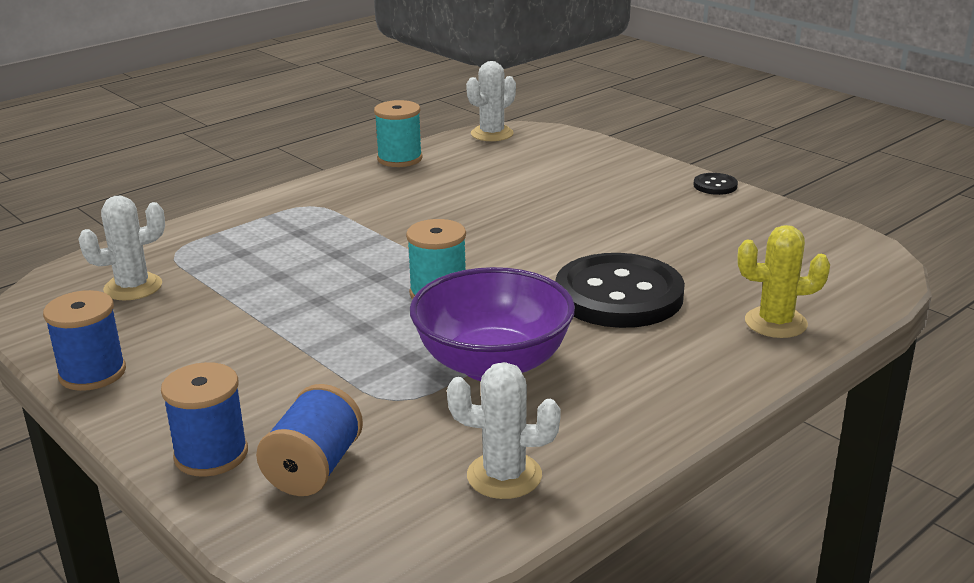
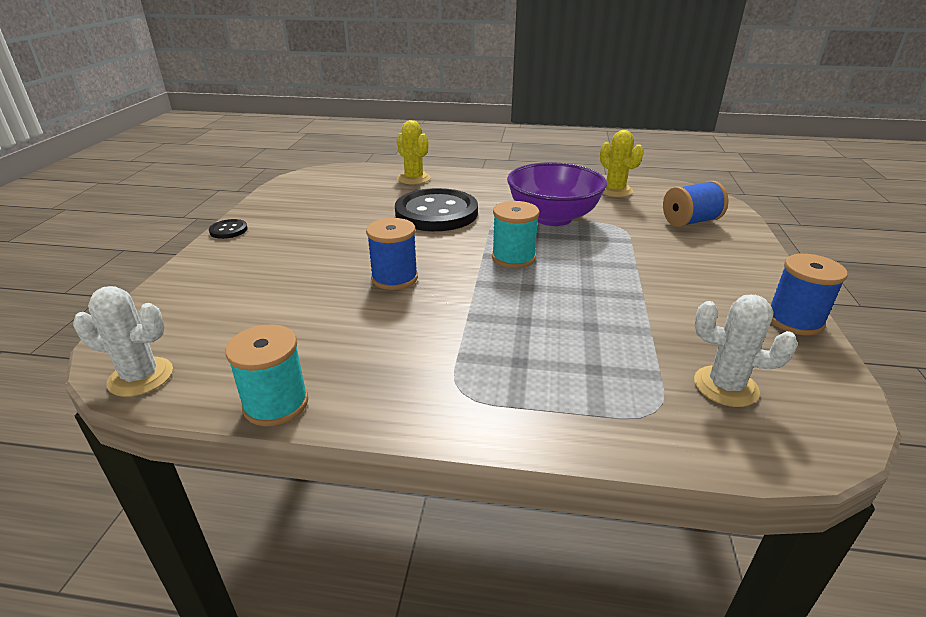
camera: 130 degrees left, 5 degrees up
blue spool [161,362,248,477] -> blue spool moved to [366,218,418,290]
white cactus [447,362,561,499] -> yellow cactus [600,130,644,197]

